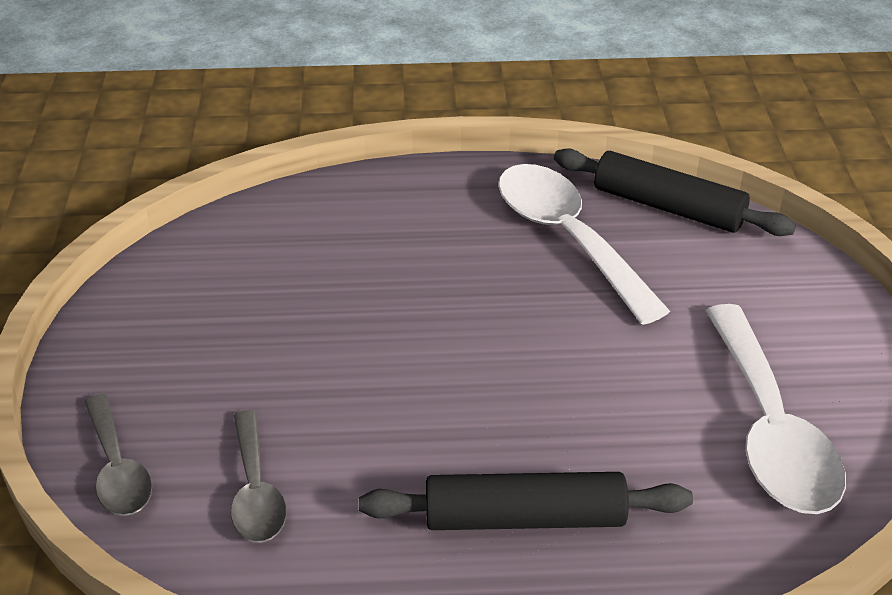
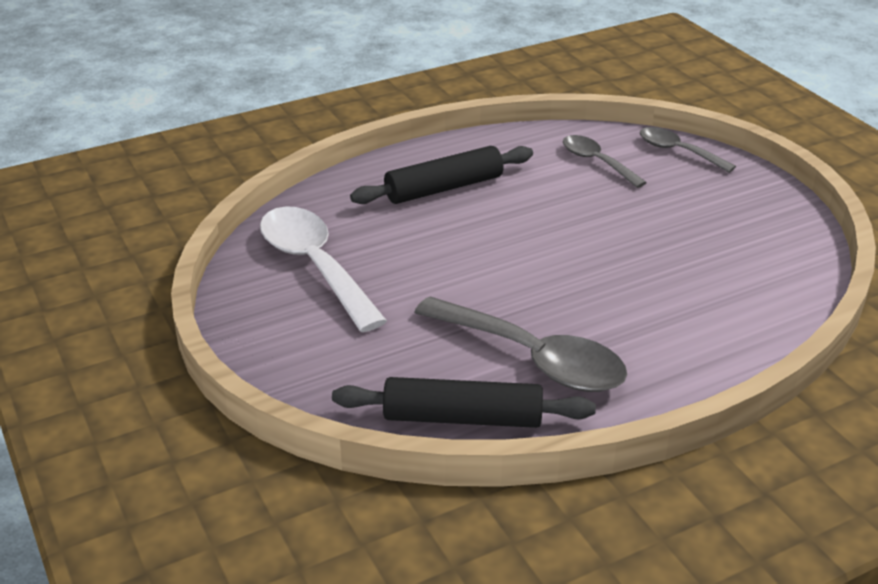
camera: 155 degrees right, 5 degrees down
white spoon [498,164,670,325] -> grey spoon [414,296,627,392]

